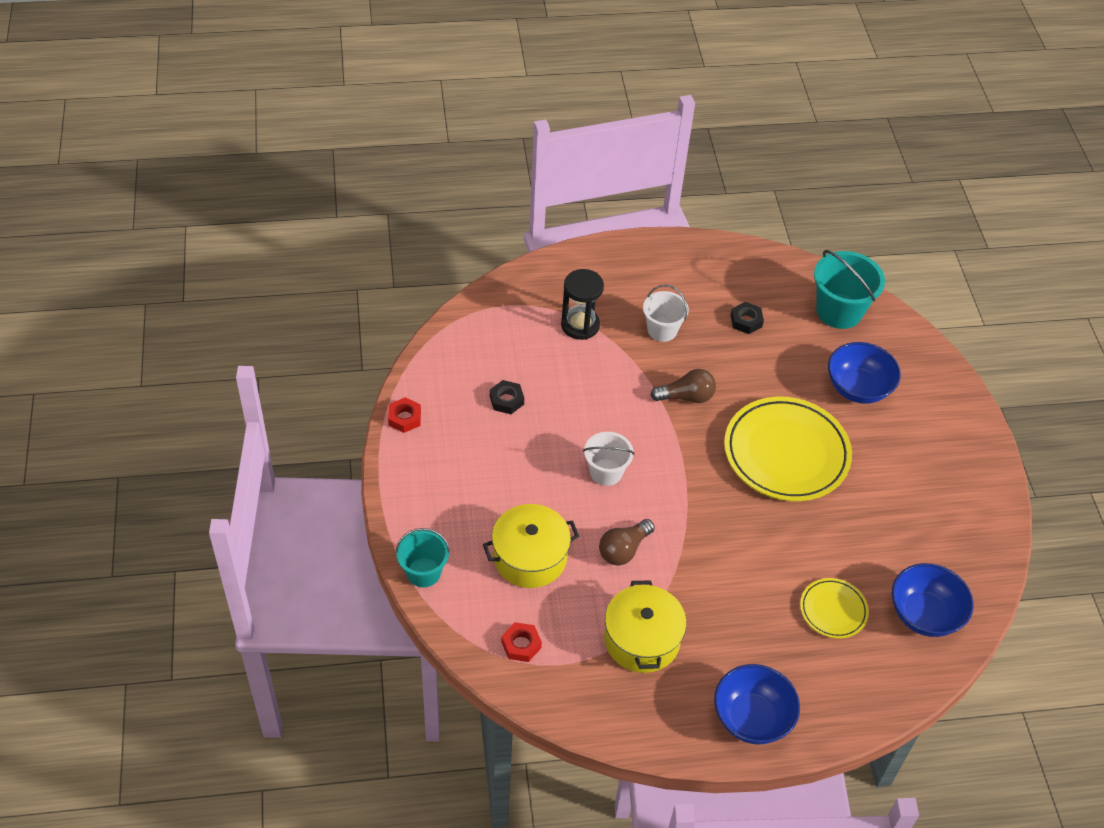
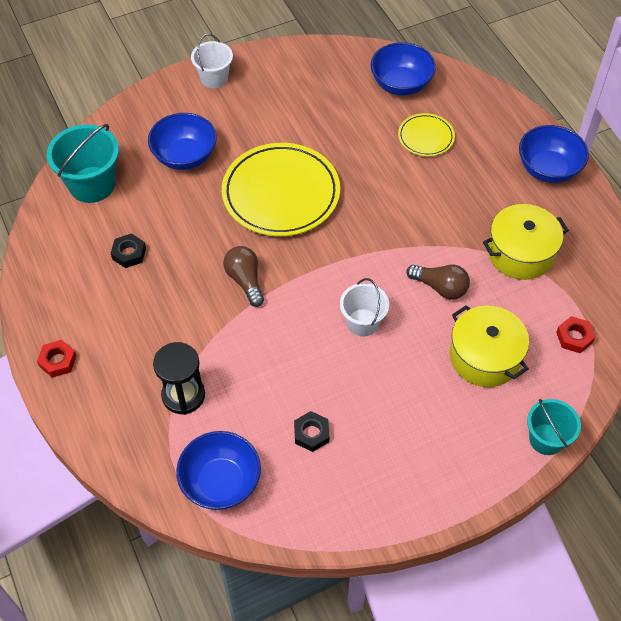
camera: 105 degrees left, 5 degrees up
red nut [388,397,421,433] -> red nut moved to [37,340,76,378]
white bucket [643,284,689,342] -> white bucket moved to [191,34,233,88]
none -> blue bowl [176,431,261,510]

